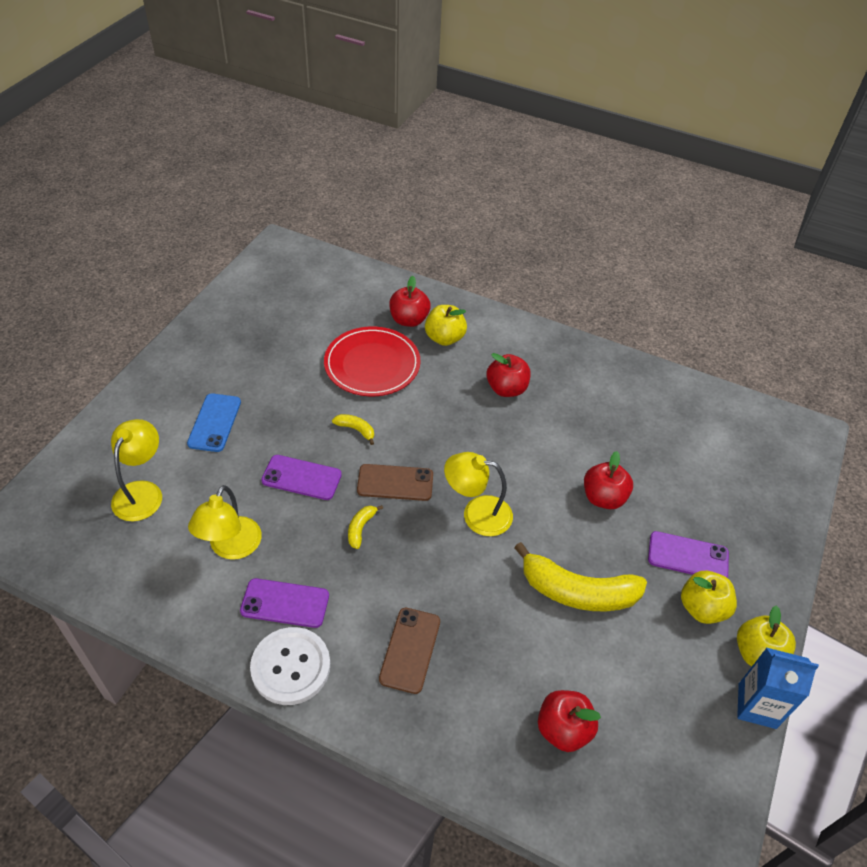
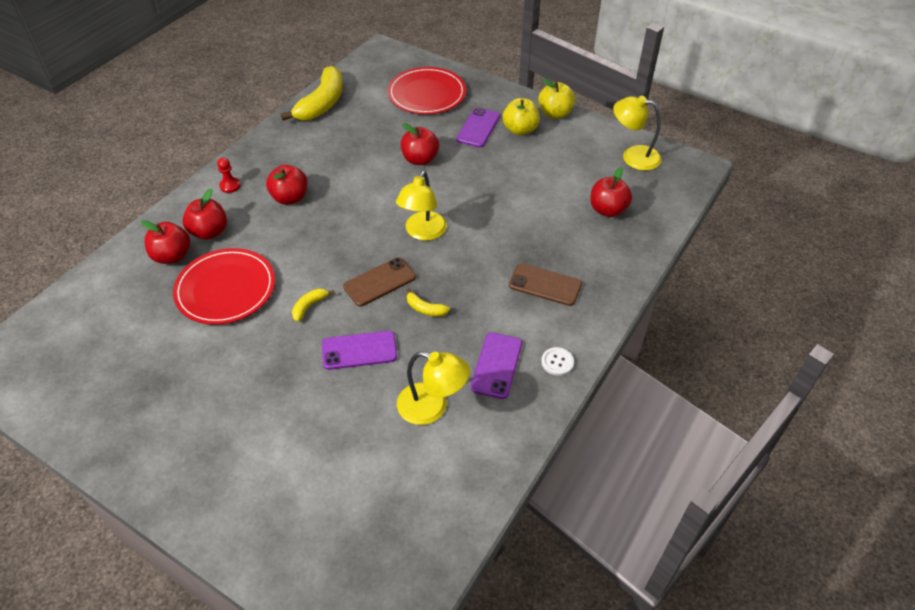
camera: 80 degrees left, 0 degrees up
yellow lamp [111,419,162,522] -> yellow lamp moved to [613,96,662,171]
blue phone [187,393,241,452] -> none
white button [250,627,330,705] -> white button [541,347,574,376], size x0.48
purple phone [261,455,342,500] -> purple phone turned 60 degrees clockwise [322,331,397,370]
brown phone [357,464,433,501] -> brown phone turned 45 degrees clockwise [343,257,416,307]
yellow apple [425,305,467,346] -> red apple [182,189,227,240]
yellow banana [514,542,647,611] -> yellow banana moved to [280,66,343,121]
blue carton [737,648,819,729] -> none
none -> red pawn [217,157,241,193]
none -> red plate [388,67,466,114]

